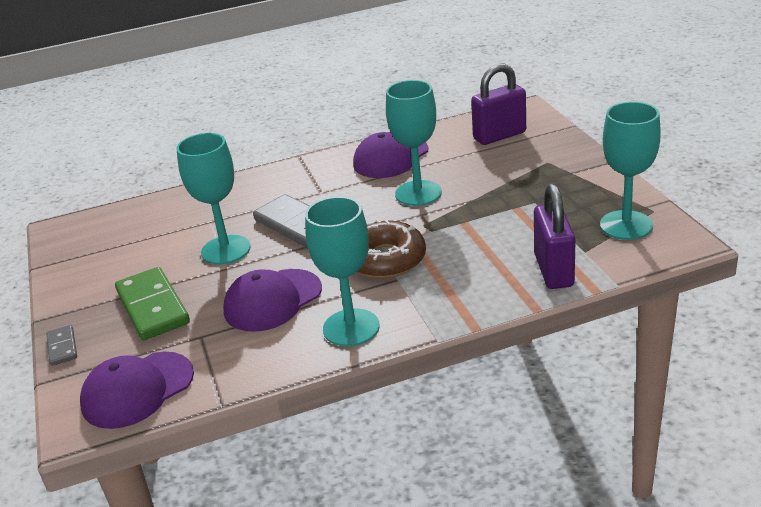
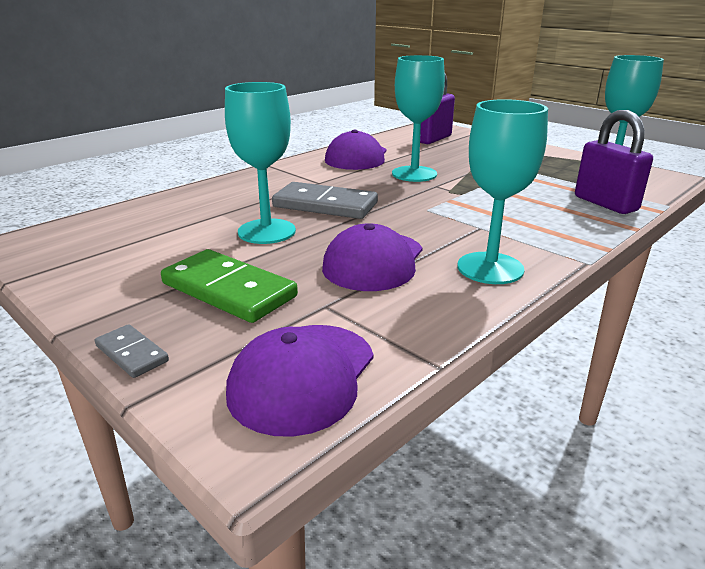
camera: 30 degrees left, 5 degrees down
brown donut [357,219,426,278] -> none

